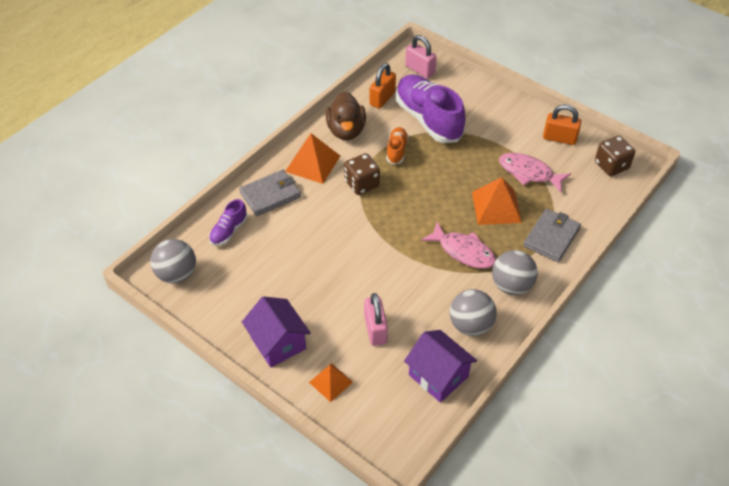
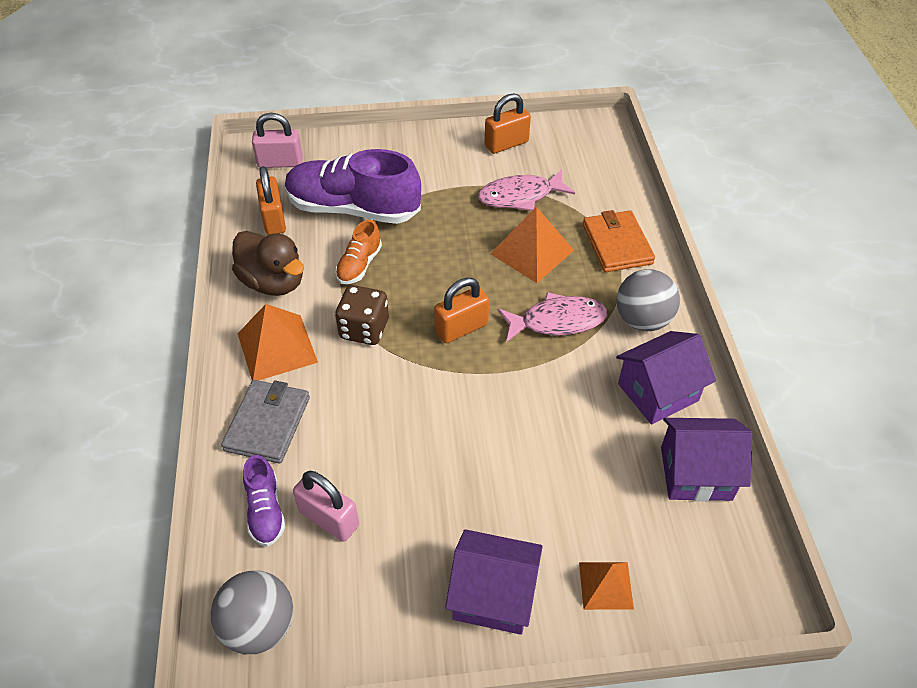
camera: 45 degrees left, 0 degrees up
pink padlock [364,293,388,346] -> pink padlock moved to [293,471,359,542]
orange shoe [386,127,409,165] -> orange shoe turned 120 degrees counterclockwise [335,220,382,284]
grey ball [450,289,497,336] -> purple house [616,331,716,424]
grey wallet [523,209,581,262] -> orange wallet [583,210,655,272]
brown dice [595,136,635,176] -> none
none -> orange padlock [434,278,489,343]

